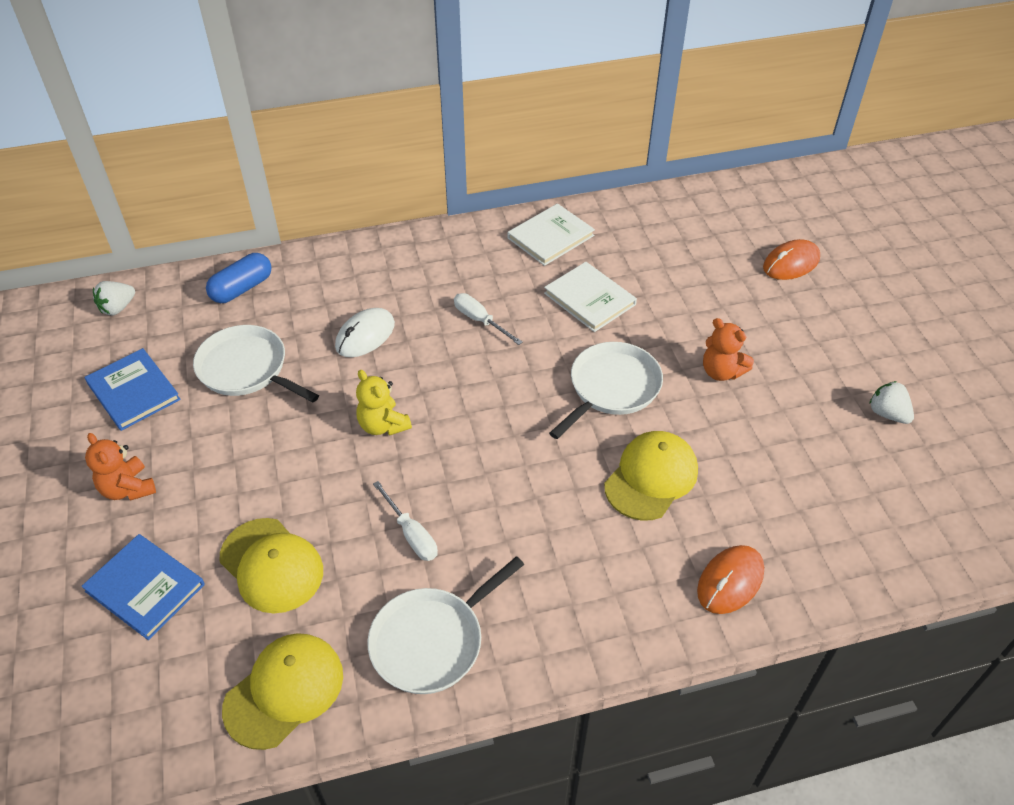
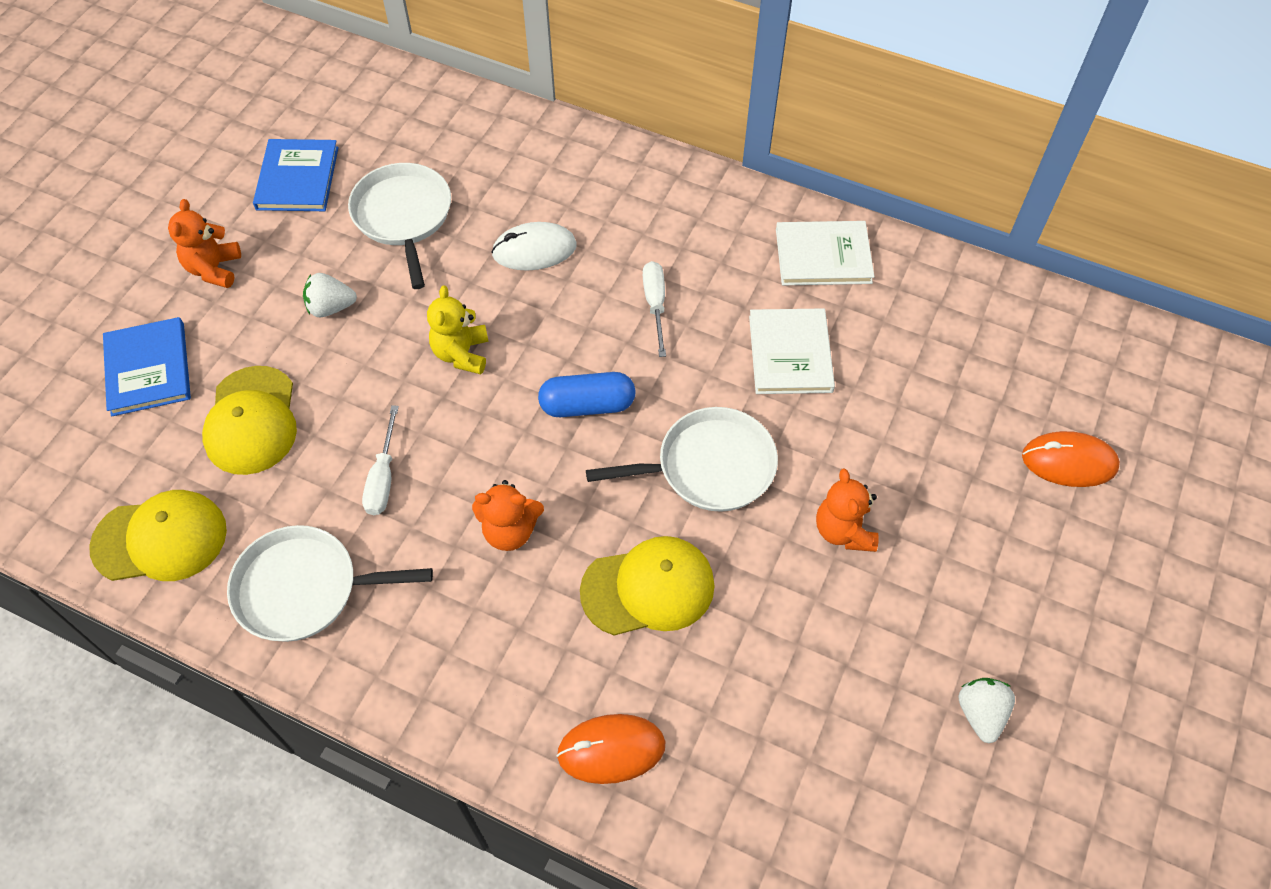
camera: 40 degrees right, 10 degrees up
white strawberry [93,281,135,315] -> white strawberry moved to [303,273,357,317]
blue capsule [206,253,272,303] -> blue capsule moved to [538,372,636,417]
none -> orange teddy bear [472,480,544,551]

